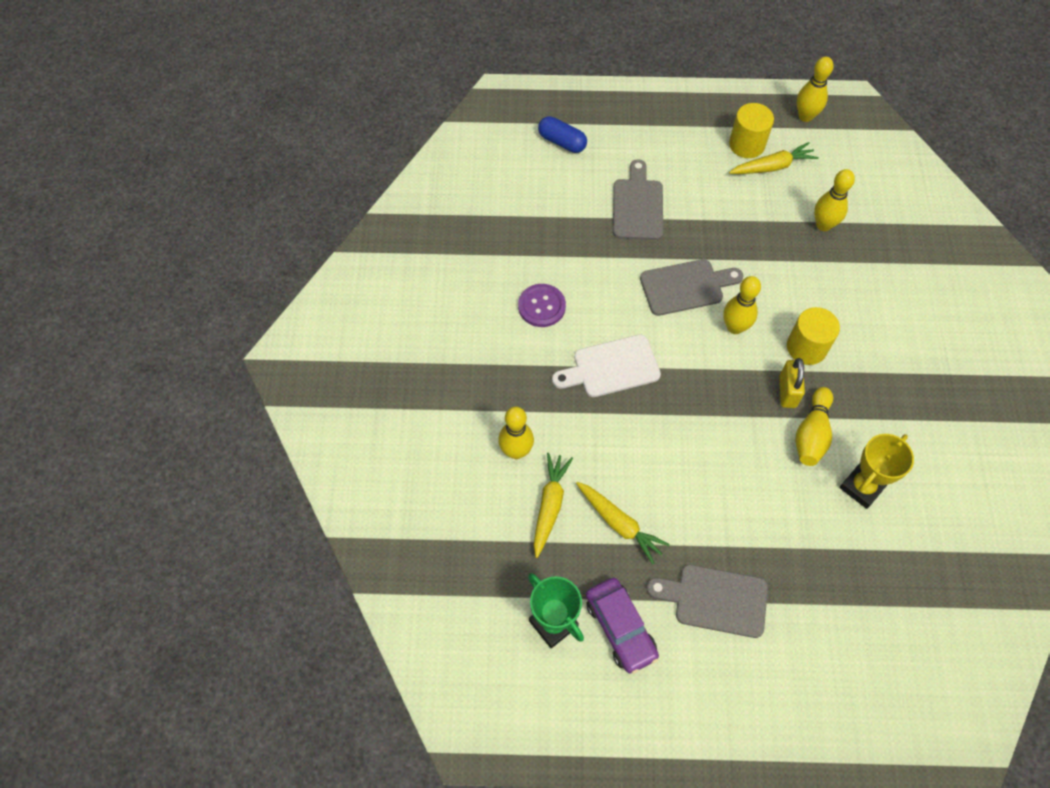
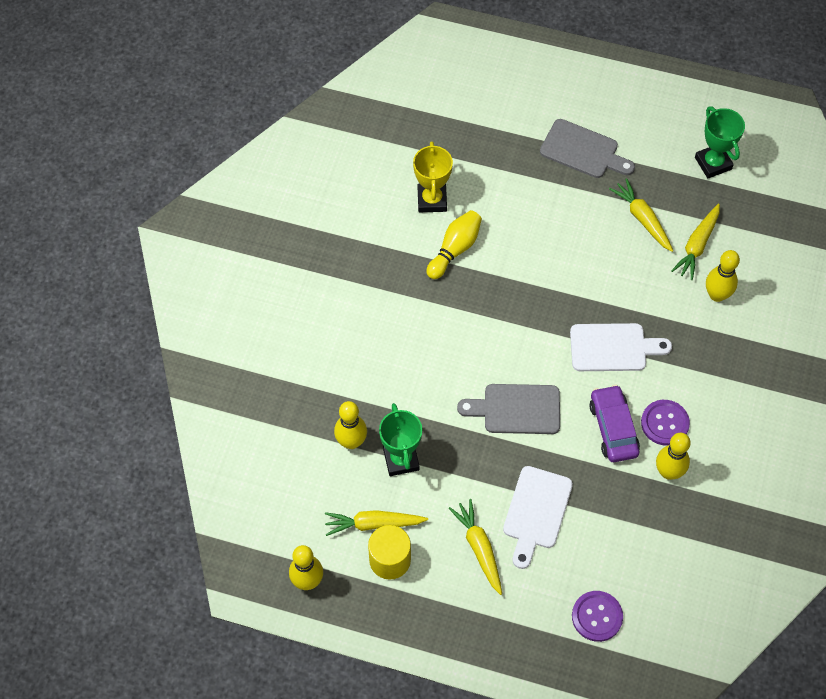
camera: 165 degrees left, 0 degrees up
blue capsule [538,116,587,153] -> purple button [572,591,623,642]
purple car [586,578,659,674] -> purple car moved to [589,385,640,462]
grey cutting board [613,159,663,240] -> white cutting board [503,466,573,569]
yellow bowling pin [723,276,761,334] -> yellow bowling pin moved to [656,433,691,480]
yellow padlock [779,358,805,408] -> none
yellow cylinder [787,307,840,365] -> none
yellow trophy [839,434,914,509] -> yellow trophy turned 60 degrees counterclockwise [413,141,453,212]
none -> green trophy [379,403,422,476]
none -> yellow carrot [449,499,502,595]

